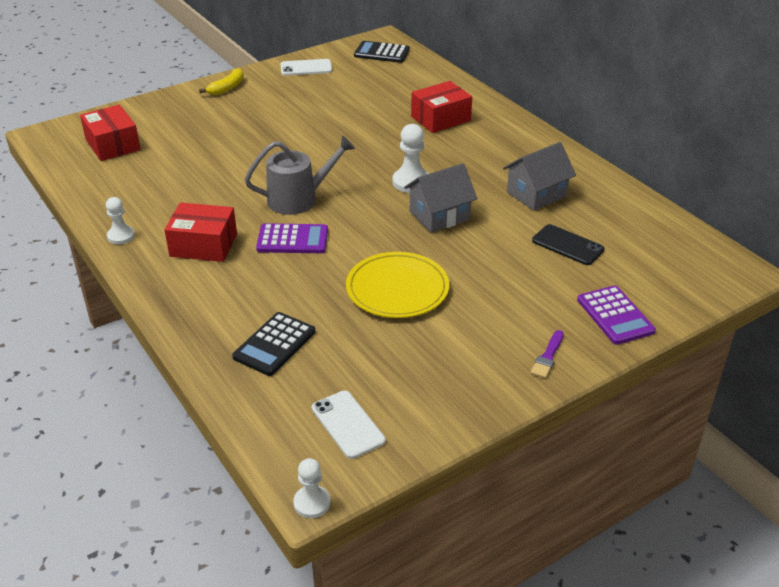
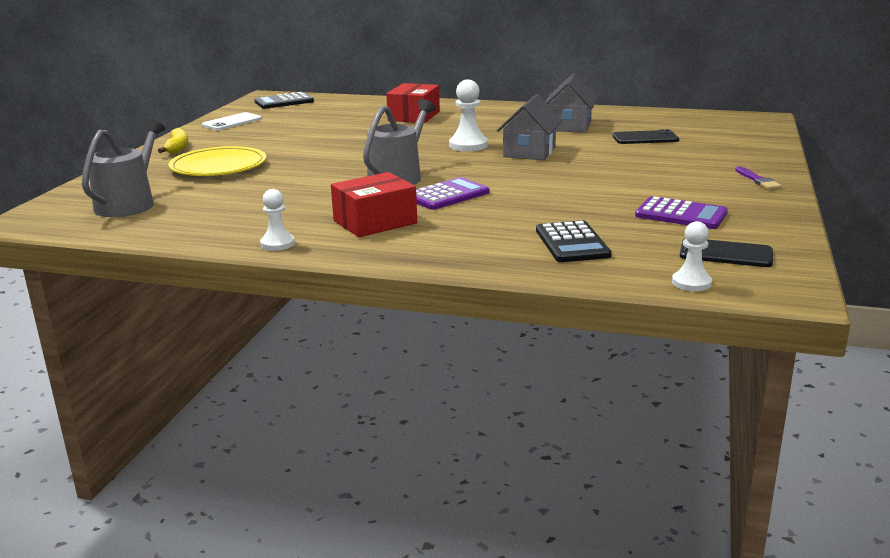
camera: 40 degrees left, 15 degrees down
red box [80,105,141,161] -> grey watering can [82,119,165,217]
white pawn [293,458,330,518] -> white pawn moved to [672,221,712,291]
white phone [312,391,385,459] -> black phone [680,238,773,267]
yellow plate [346,252,449,318] -> yellow plate moved to [168,146,266,176]
purple calculator [577,285,656,345] -> purple calculator moved to [635,196,728,229]

